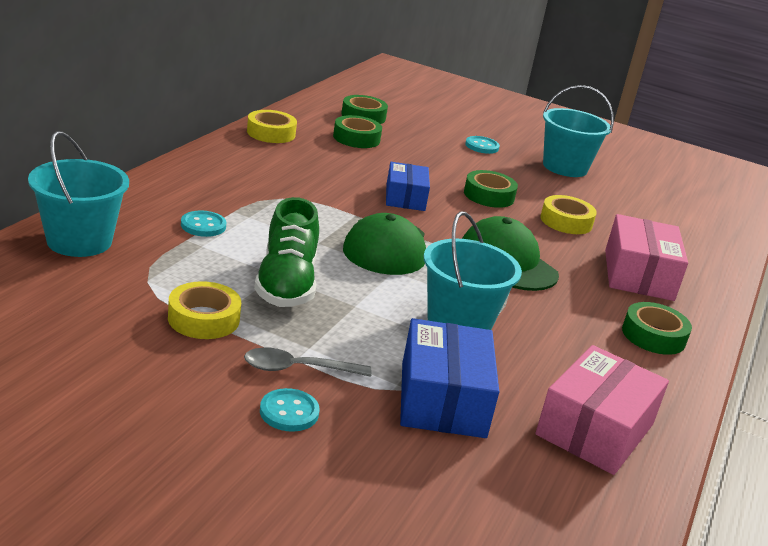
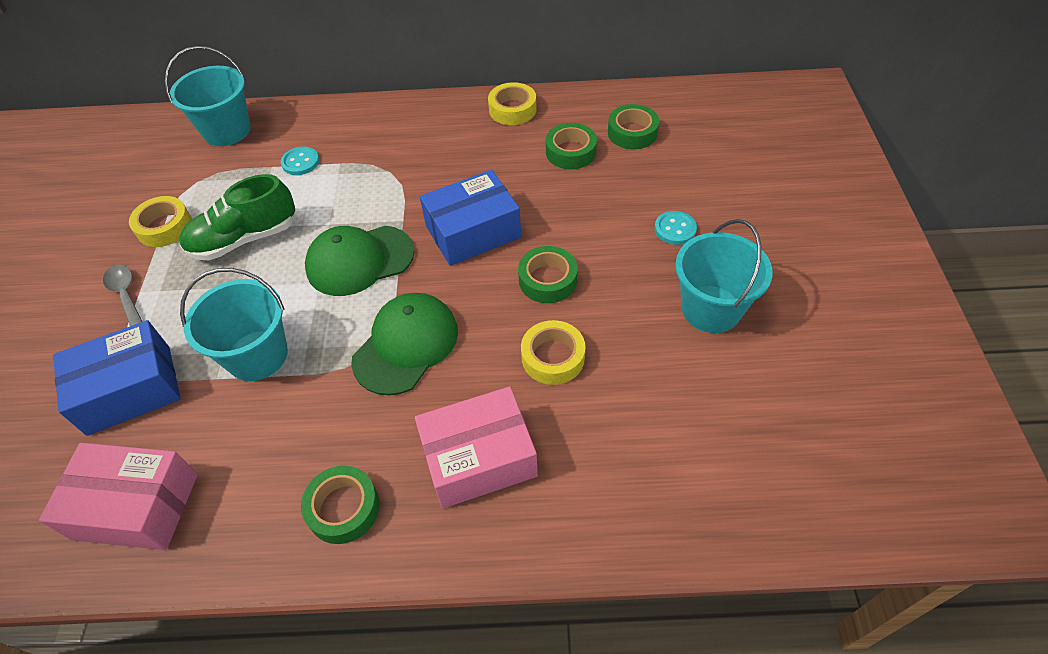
camera: 70 degrees right, 25 degrees up
turquoise button [260,388,320,432] -> none
blue box [386,162,430,211] -> blue box [420,170,521,266], size x1.52

